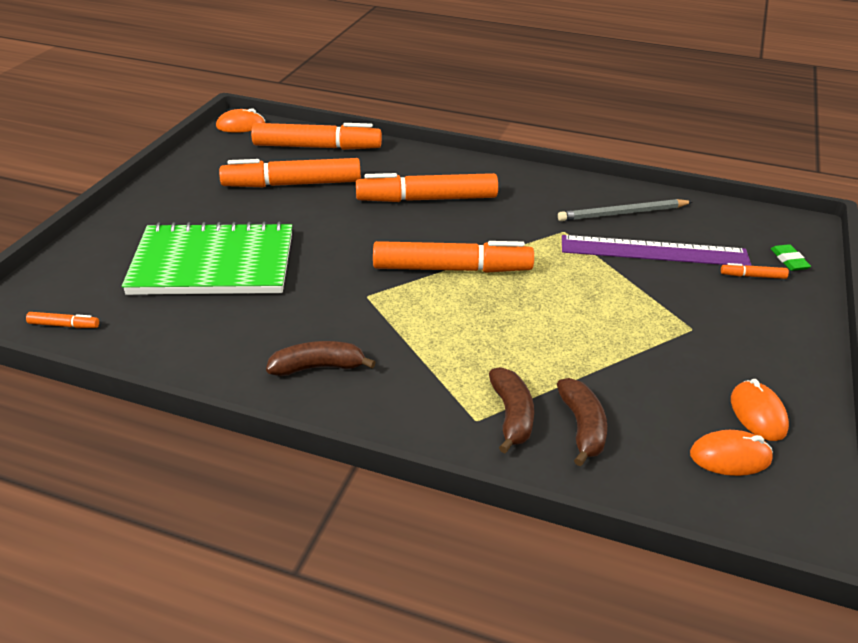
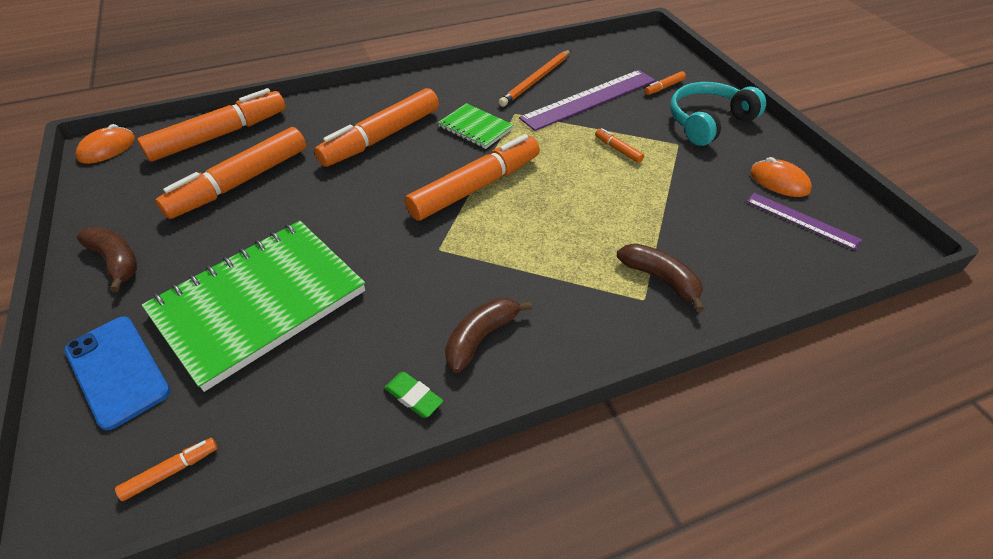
camera: 40 degrees left, 10 degrees up
brown banana [557,378,607,466] -> brown banana moved to [77,227,137,292]
grey pencil [558,199,693,221] -> orange pencil [499,50,571,107]
orange mouse [690,430,773,476] -> purple ruler [747,193,862,250]
green eraser [771,244,811,271] -> green eraser moved to [384,372,443,418]
none -> blue phone [64,316,171,431]
none -> green notebook [438,103,514,149]
none -> orange marker [595,128,644,163]
none -> turquoise headphones [670,82,766,146]

